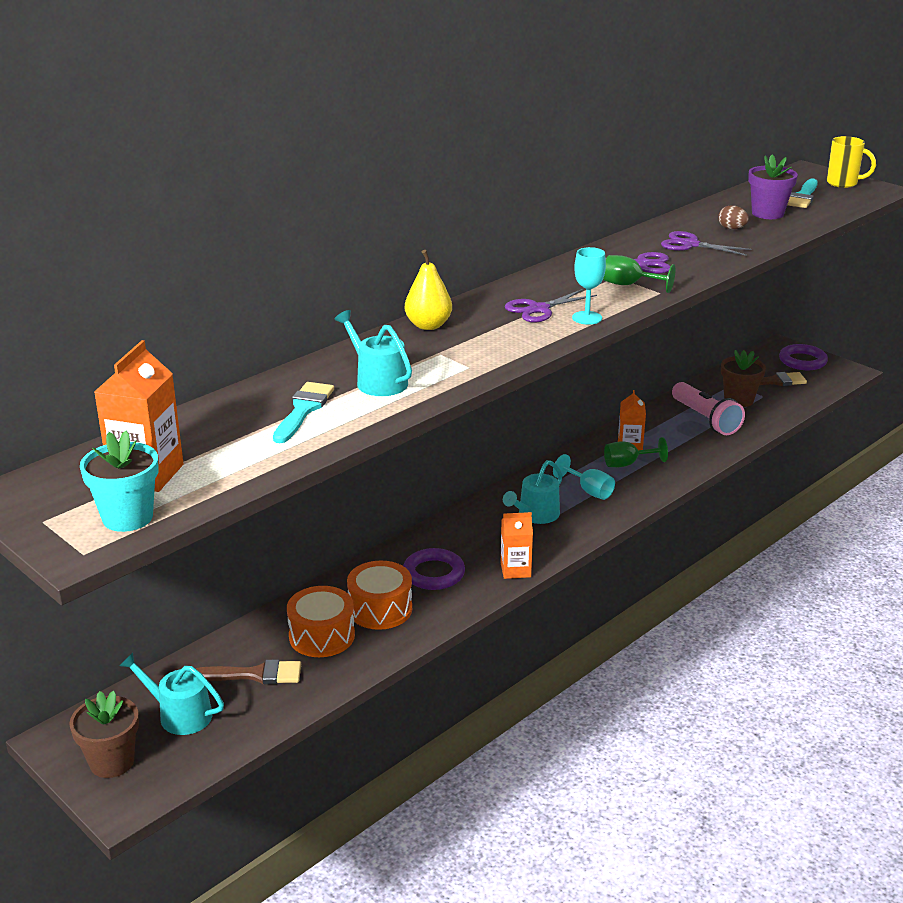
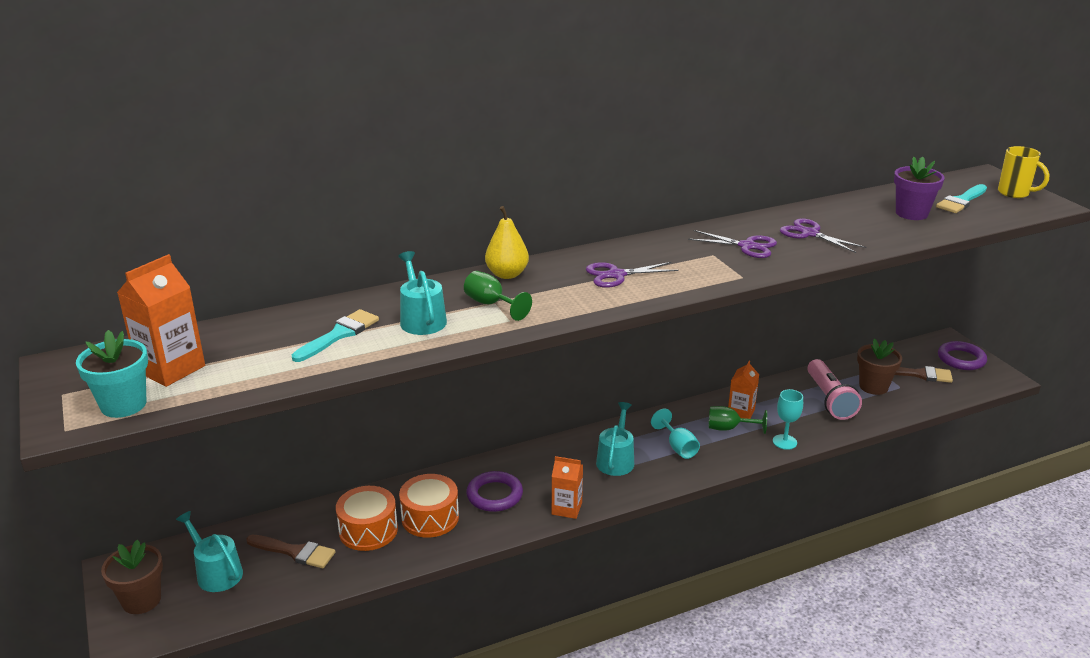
camera: 20 degrees right, 0 degrees up
turquoise watering can [503,460,563,524] -> turquoise watering can turned 135 degrees clockwise [596,402,634,476]
turquoise goblet [572,247,606,325] -> turquoise goblet moved to [773,389,803,450]
green goblet [603,255,675,293] -> green goblet moved to [464,271,532,321]
brown egg [718,205,749,229] -> none

